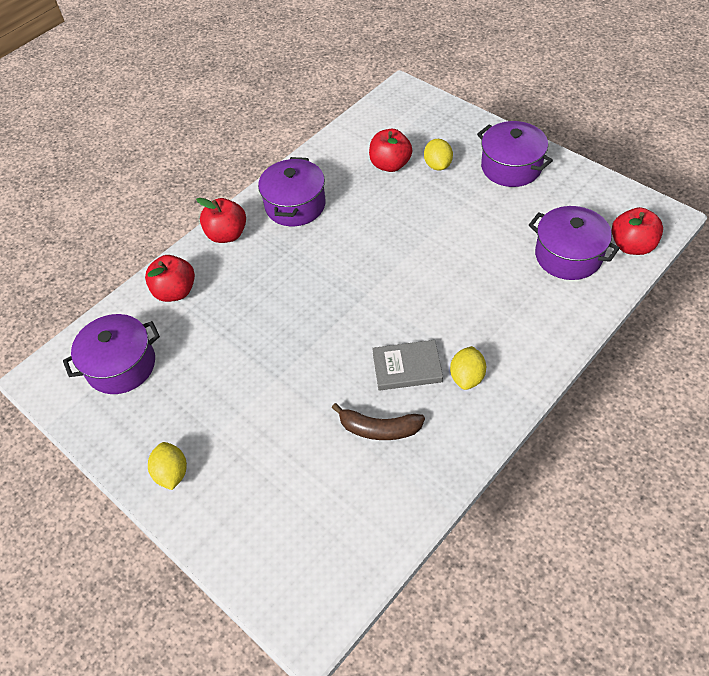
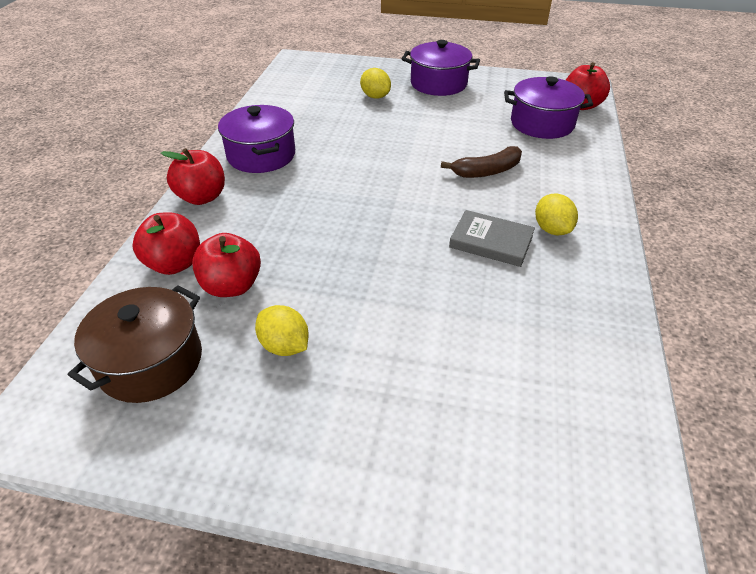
camera: 35 degrees left, 10 degrees down
purple pot [63,314,160,394] -> brown pot [68,285,202,403]
yellow lemon [148,442,187,490] -> yellow lemon moved to [255,305,309,356]
brown banana [332,403,425,440] -> brown banana moved to [441,146,522,178]
red apple [369,129,412,172] -> red apple moved to [192,233,261,297]
grey book [372,340,443,391] -> grey book turned 60 degrees clockwise [449,210,535,267]

